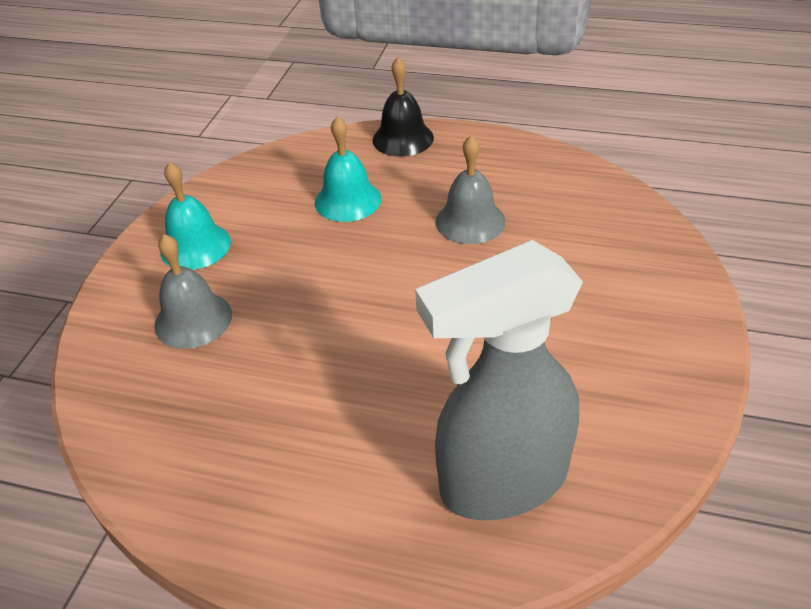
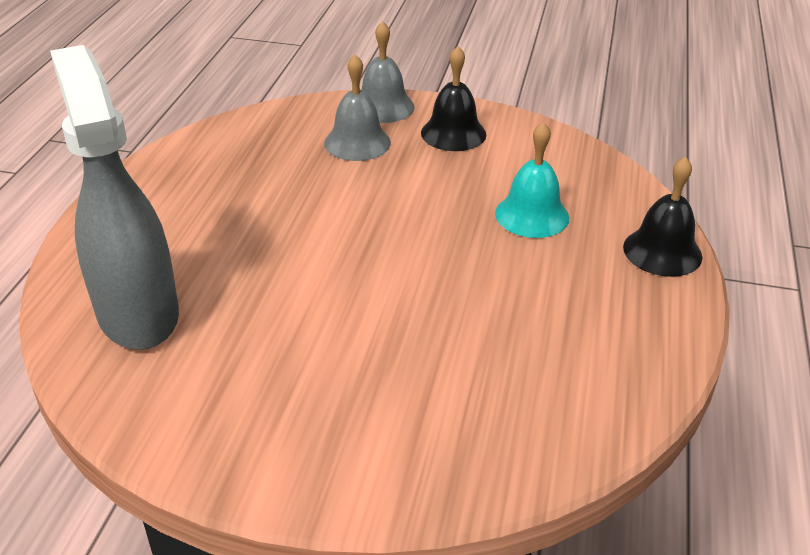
camera: 85 degrees right, 5 degrees down
turquoise bell [160,162,231,270] -> black bell [421,46,486,151]
grey bell [435,135,505,244] -> grey bell moved to [361,21,415,123]

